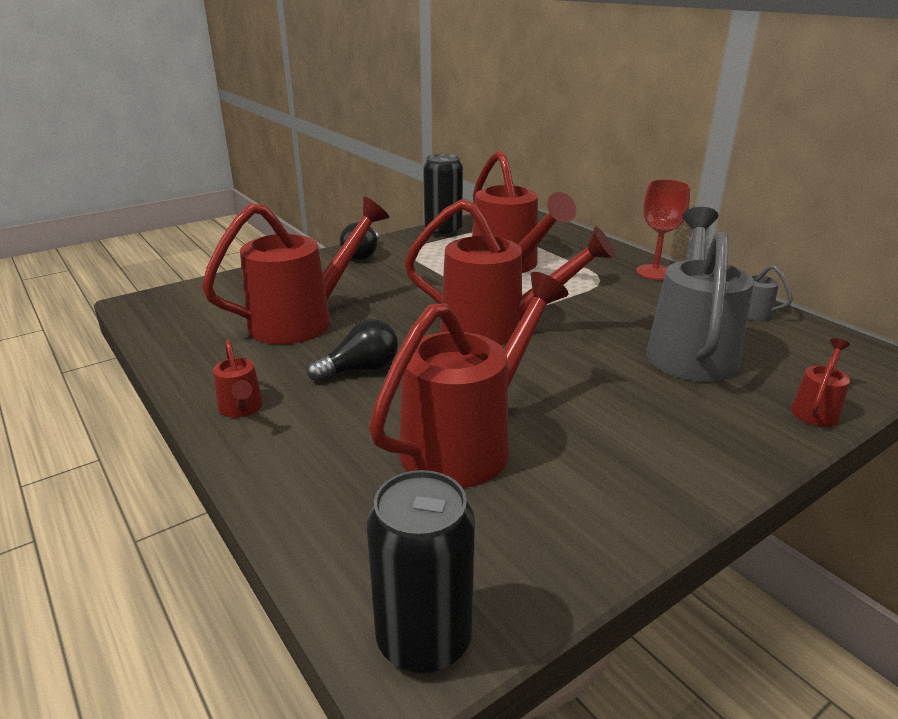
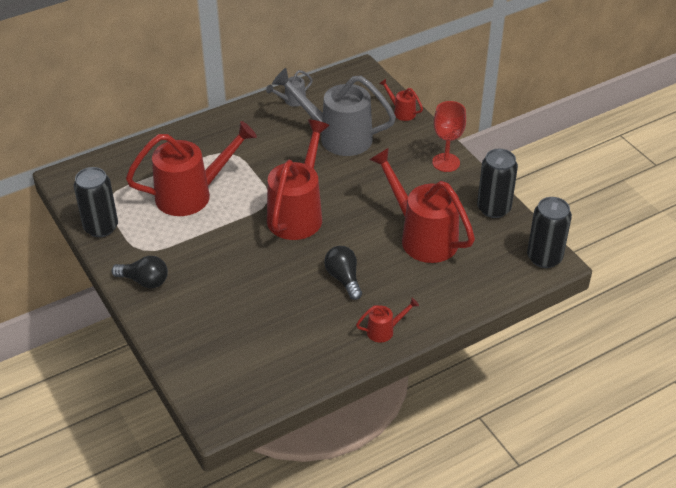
camera: 85 degrees left, 15 degrees up
red watering can [202,196,390,344] -> none
red goblet [636,179,690,280] -> red goblet moved to [432,101,466,172]
none -> black can [477,149,518,218]

